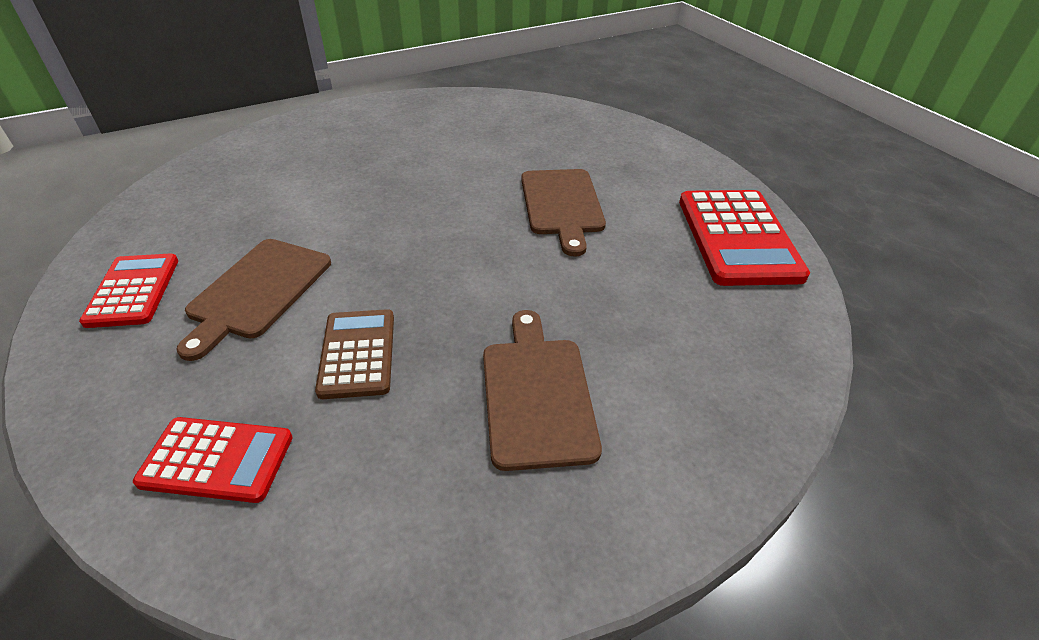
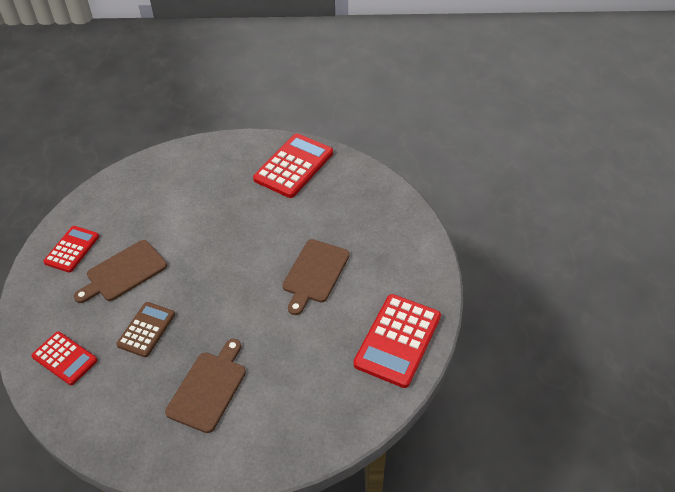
camera: 30 degrees right, 5 degrees up
none -> red calculator [253,134,333,198]

